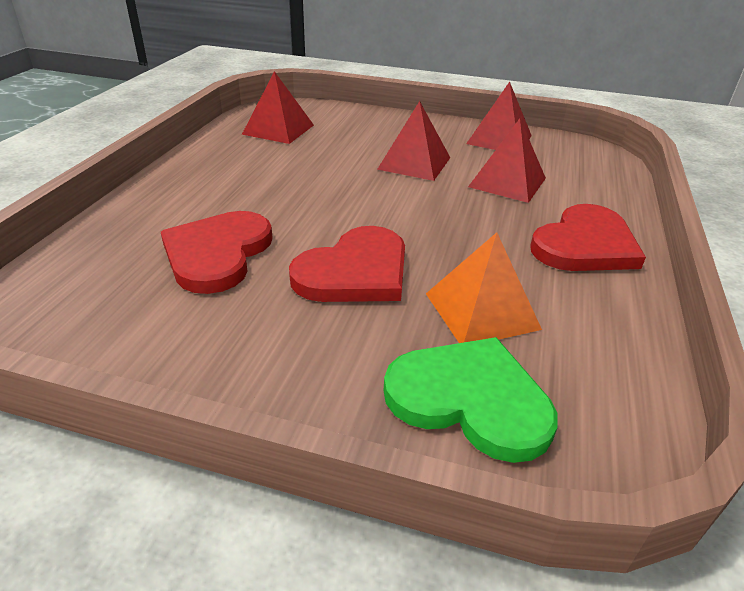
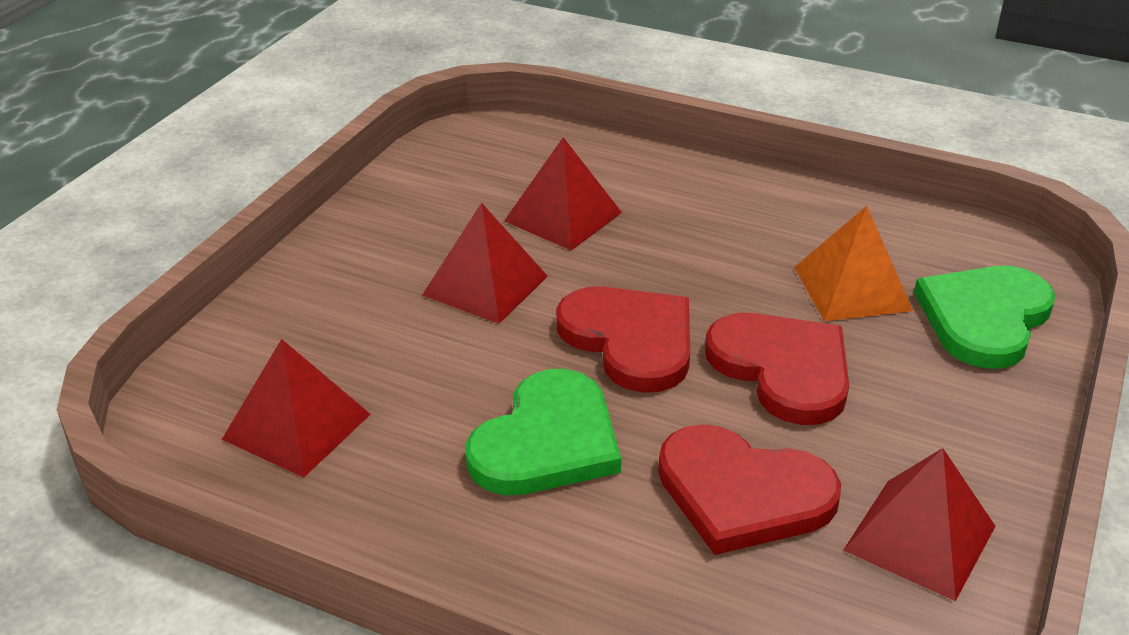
camera: 80 degrees left, 0 degrees up
red pyramid [466,82,532,150] -> red pyramid moved to [843,448,996,601]
red heart [530,204,646,271] -> red heart moved to [556,286,690,393]
none -> green heart [466,369,621,495]

